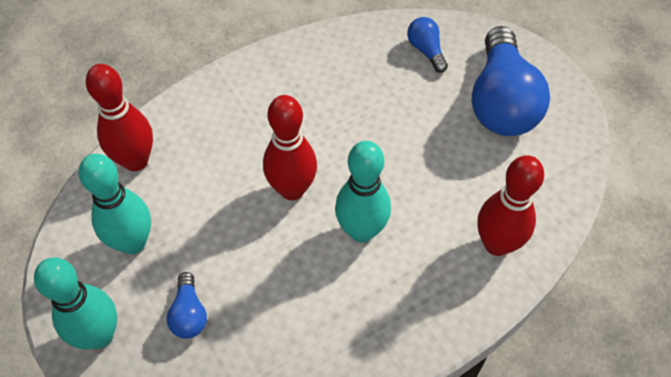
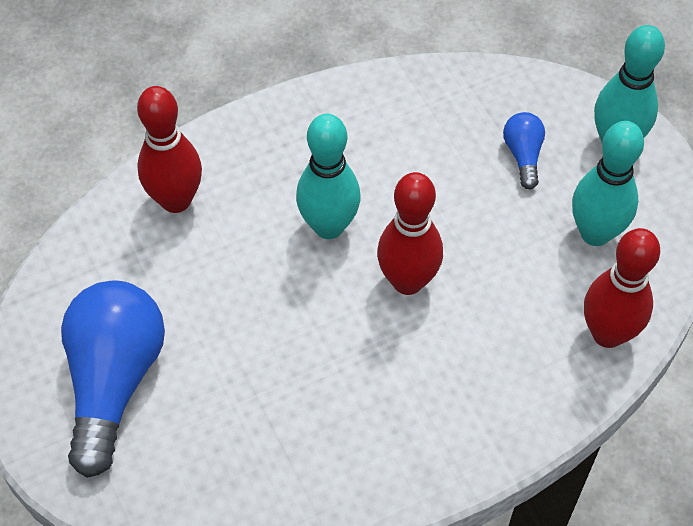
camera: 175 degrees left, 0 degrees up
blue light bulb [407,17,448,73] -> none

